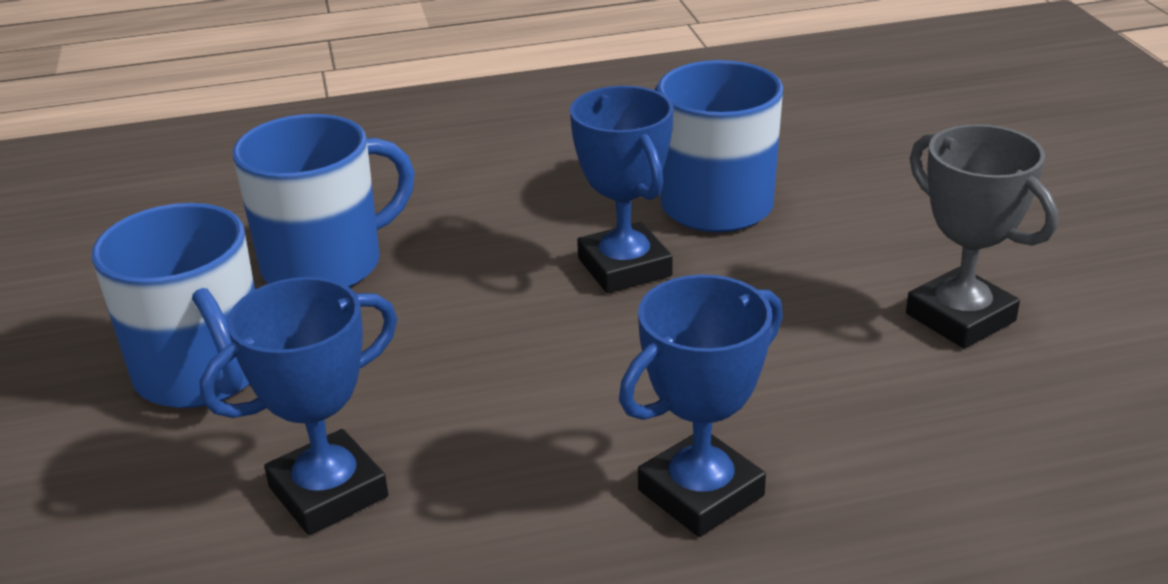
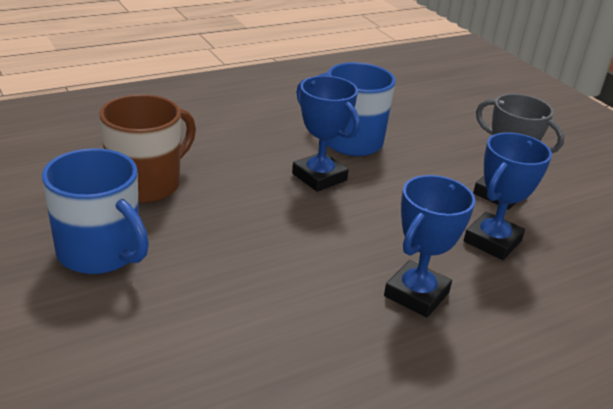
camera: 20 degrees left, 0 degrees up
blue trophy [200,277,397,535] -> blue trophy moved to [464,132,552,260]
blue mug [233,114,415,288] -> brown mug [99,94,196,203]

